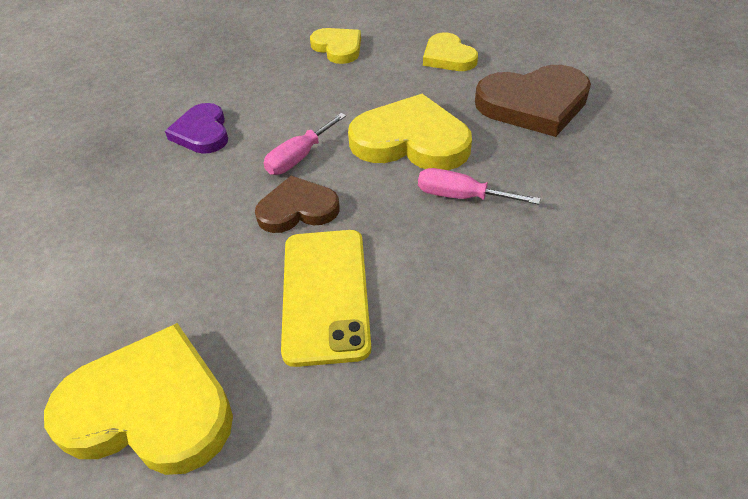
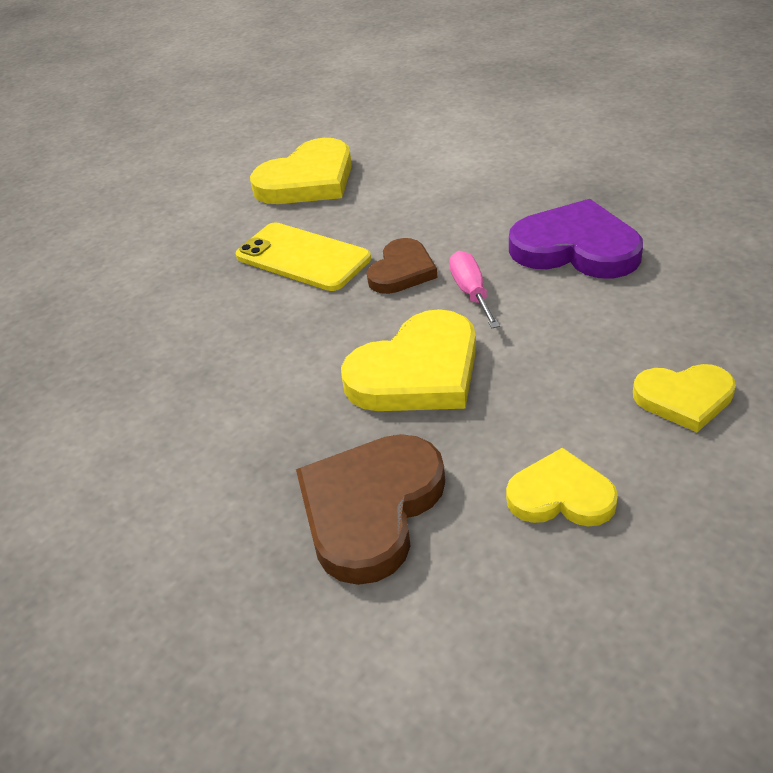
camera: 130 degrees right, 5 degrees down
purple heart [165,103,228,154] -> purple heart [509,199,643,279], size x1.64
pink screwdriver [418,168,541,205] -> none

